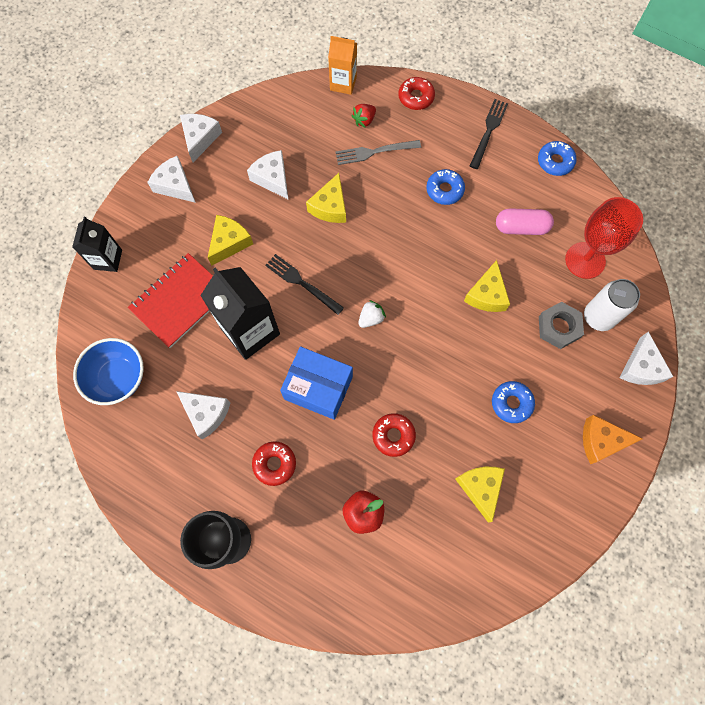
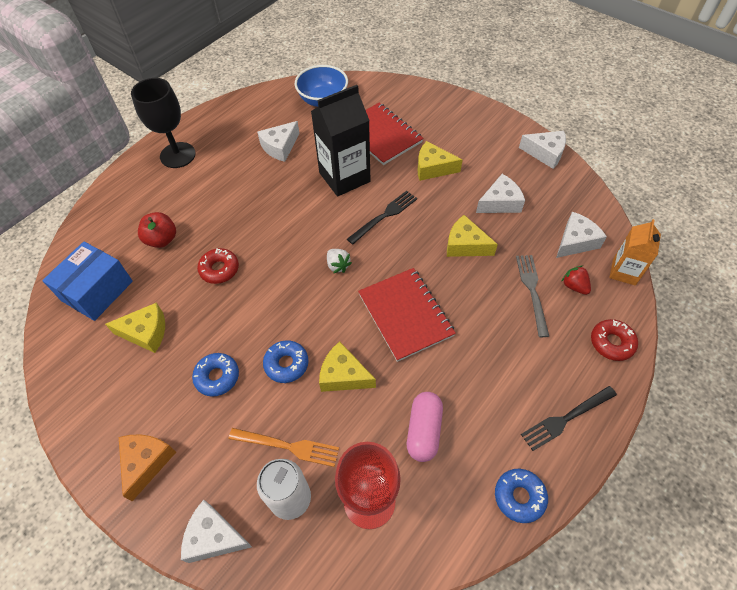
camera: 100 degrees right, 15 degrees down
black carton [72,217,122,272] -> none
white cheese [147,156,196,203] -> white cheese moved to [556,212,607,258]
yellow cheese [208,215,253,266] -> yellow cheese turned 150 degrees clockwise [418,141,463,181]
red donut [252,441,296,486] -> none
blue box [280,346,353,420] -> blue box moved to [42,241,133,321]
blue donut [426,169,465,205] -> blue donut moved to [263,340,308,383]
black fork [470,99,508,169] -> black fork turned 120 degrees clockwise [521,386,617,451]
grey nut [539,302,584,349] -> orange fork [228,428,339,467]
none -> red notebook [358,268,456,362]

